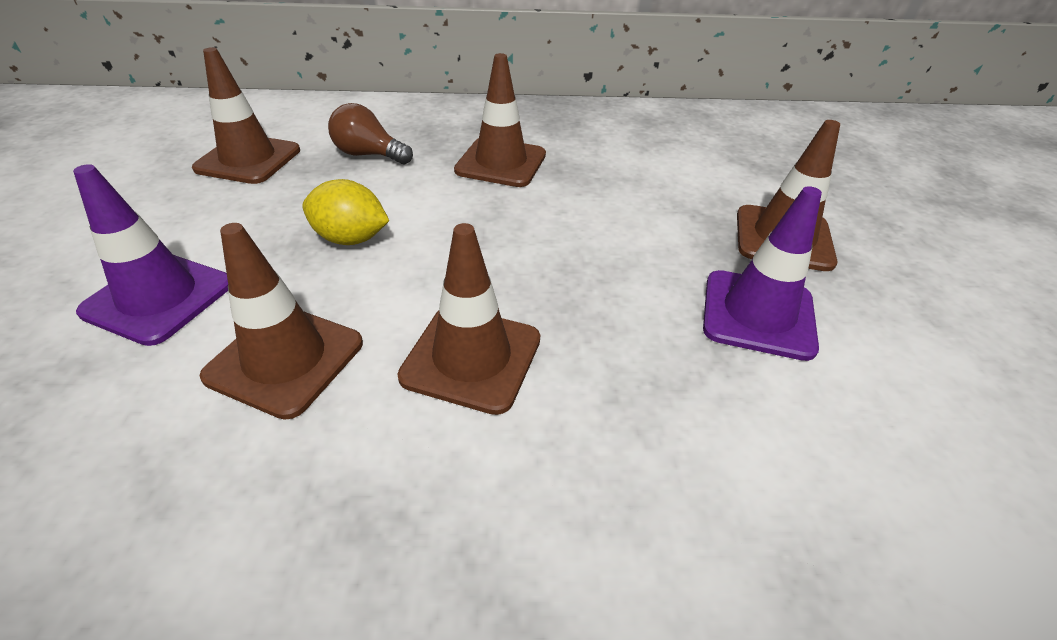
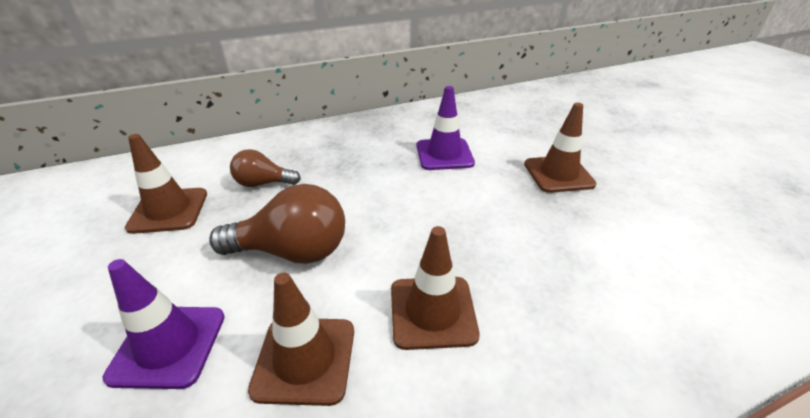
camera: 20 degrees left, 5 degrees down
yellow lemon [302,179,389,245] -> brown light bulb [209,184,345,264]
brown traffic cone [454,53,546,187] -> none
purple traffic cone [703,186,822,361] -> purple traffic cone moved to [417,86,475,170]

